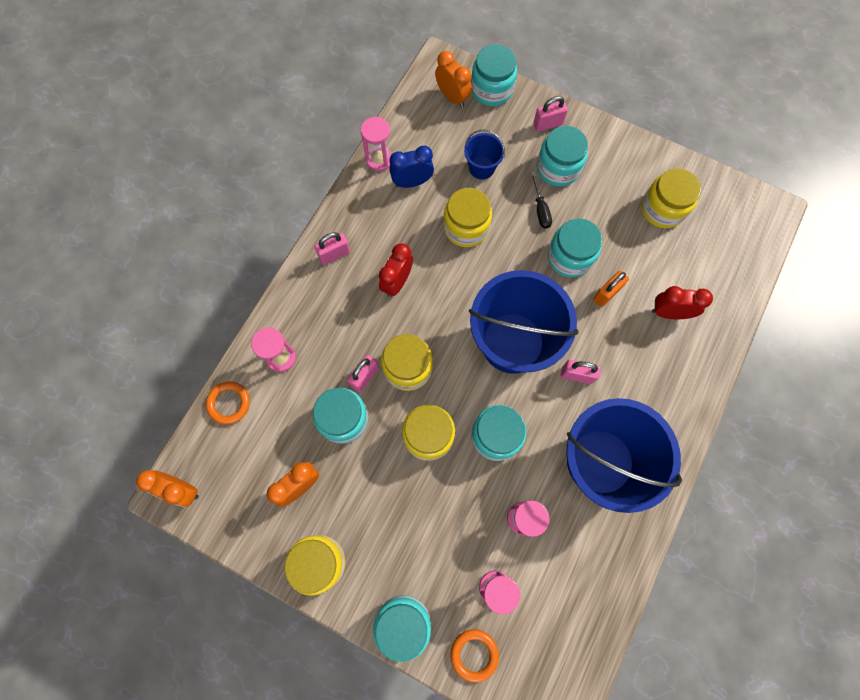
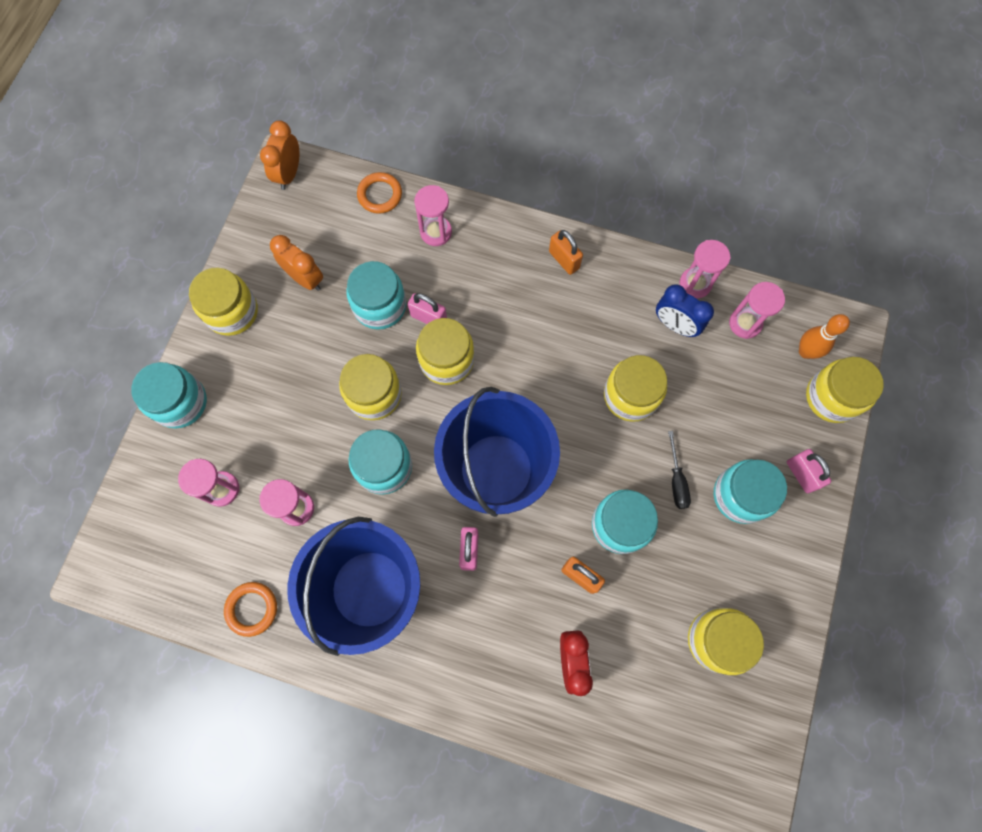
camera: 80 degrees right, 0 degrees up
pink padlock [315,232,350,265] -> orange padlock [549,230,583,275]
red clock [379,243,413,297] -> none
blue clock [389,146,434,188] -> blue clock turned 150 degrees clockwise [656,284,714,337]
orange clock [435,51,472,108] -> orange bowling pin [799,314,850,359]
orange ring [450,629,499,683] -> orange ring moved to [224,582,277,637]
blue bucket [464,130,505,179] -> none
turquoise jar [471,44,517,106] -> yellow jar [806,357,884,423]
black screwdriver [531,172,552,229] -> black screwdriver turned 75 degrees counterclockwise [668,431,691,509]
none -> pink hourglass [729,282,785,339]

